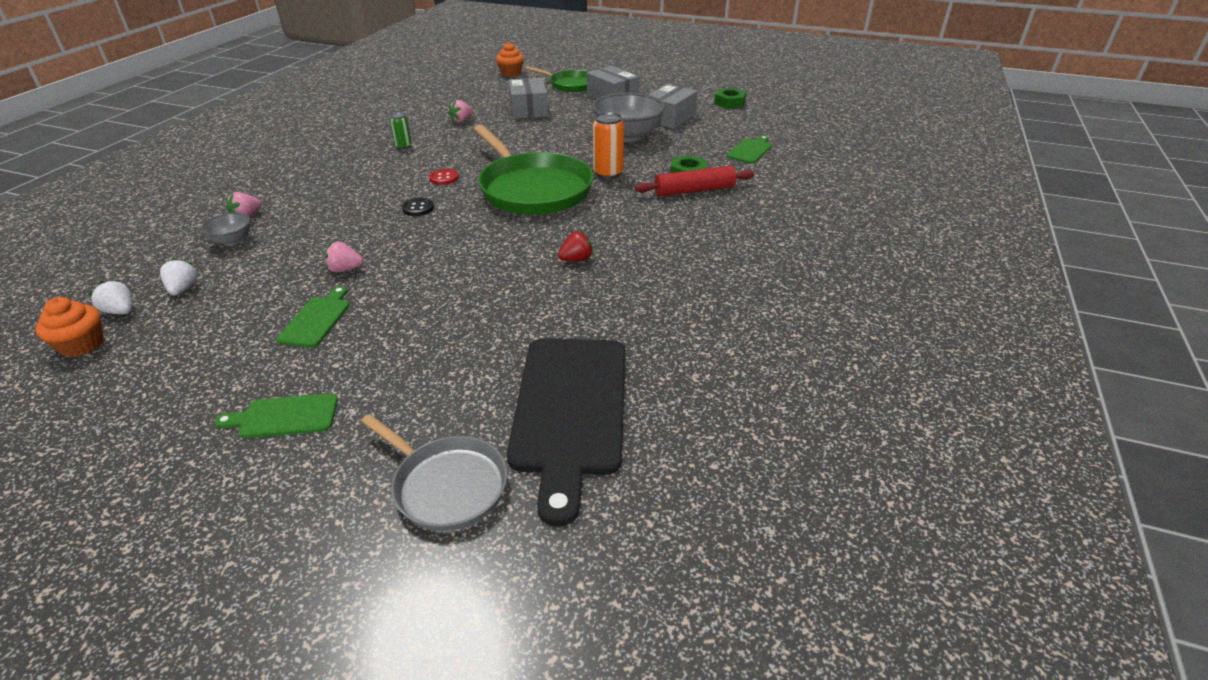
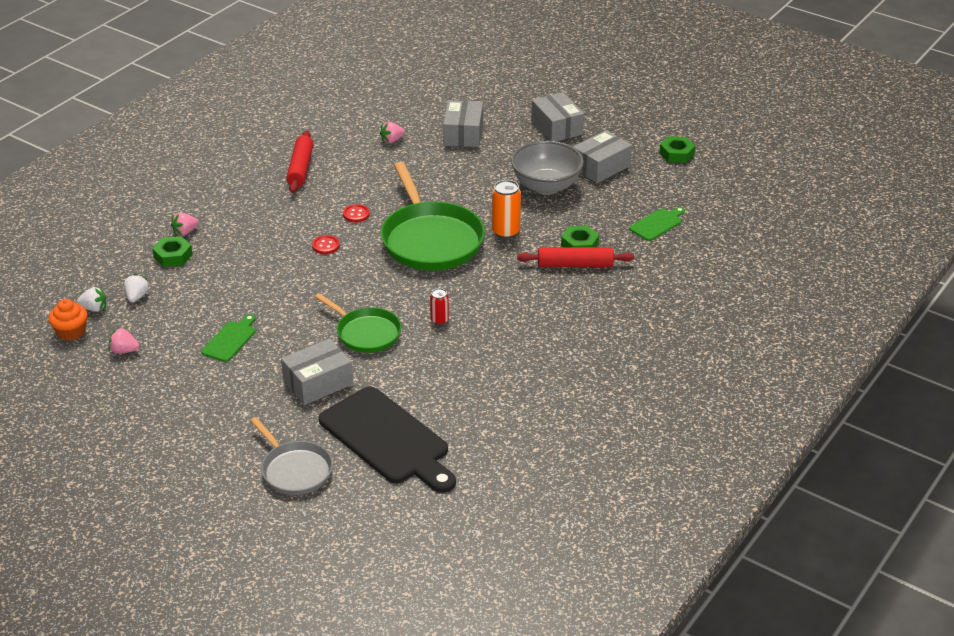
camera: 15 degrees right, 0 degrees up
white strawberry [88,280,132,314] -> white strawberry turned 135 degrees clockwise [77,287,106,312]
grey bowl [201,213,250,246] -> green nut [152,236,192,267]
green cutting board [215,393,338,438] -> none
pink strawberry [324,241,363,272] -> pink strawberry moved to [109,327,139,353]
green can [390,112,412,149] -> none
black button [402,198,434,216] -> red button [312,235,340,254]
orange cupcake [496,42,524,77] -> none
black cutting board [507,338,626,527] -> black cutting board turned 60 degrees counterclockwise [319,386,456,493]
green pan [525,66,589,92] -> green pan moved to [315,293,401,353]
red strawberry [558,231,594,261] -> red can [430,288,449,325]
none -> grey box [281,338,353,405]
none -> red rolling pin [286,130,314,193]

